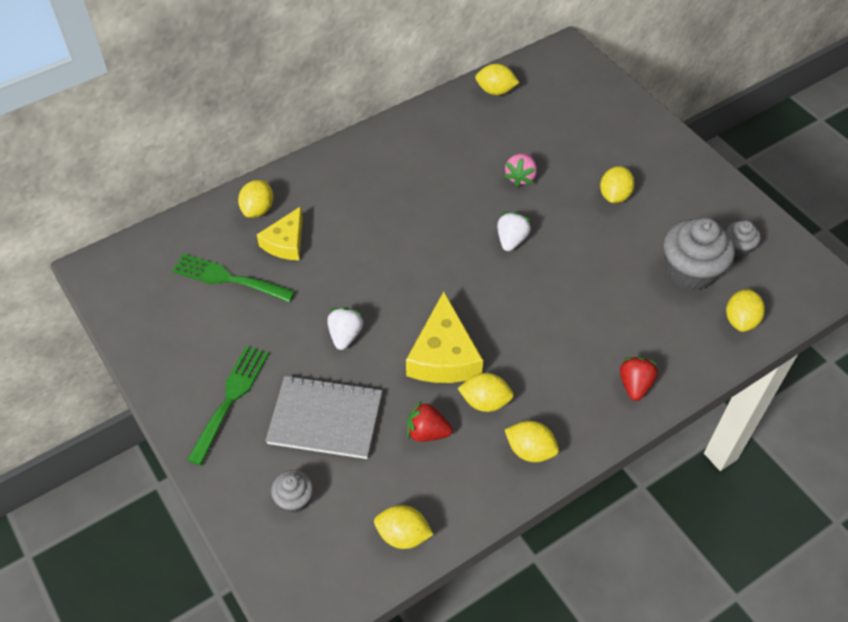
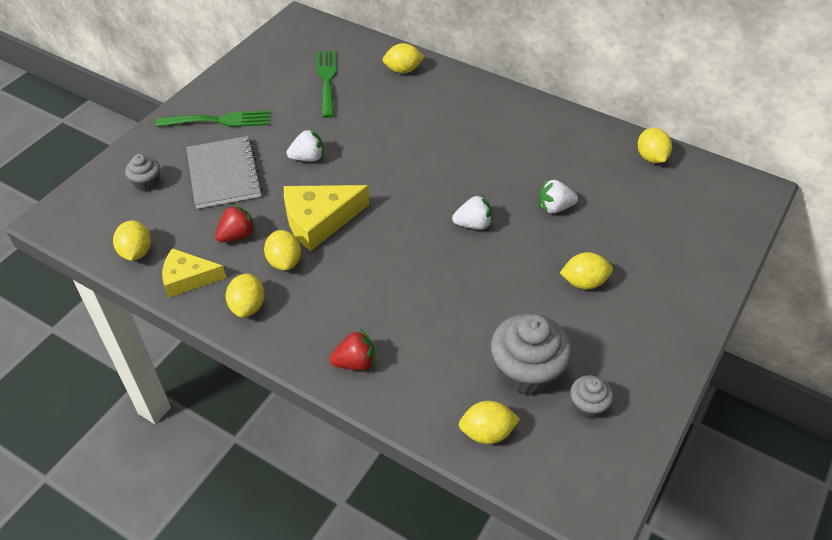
camera: 65 degrees right, 5 degrees down
yellow cheese [257,206,303,260] -> yellow cheese moved to [162,248,226,298]
red strawberry [407,401,452,442] -> red strawberry turned 60 degrees clockwise [215,204,256,242]
pink strawberry [504,153,537,187] -> white strawberry [539,179,578,213]

